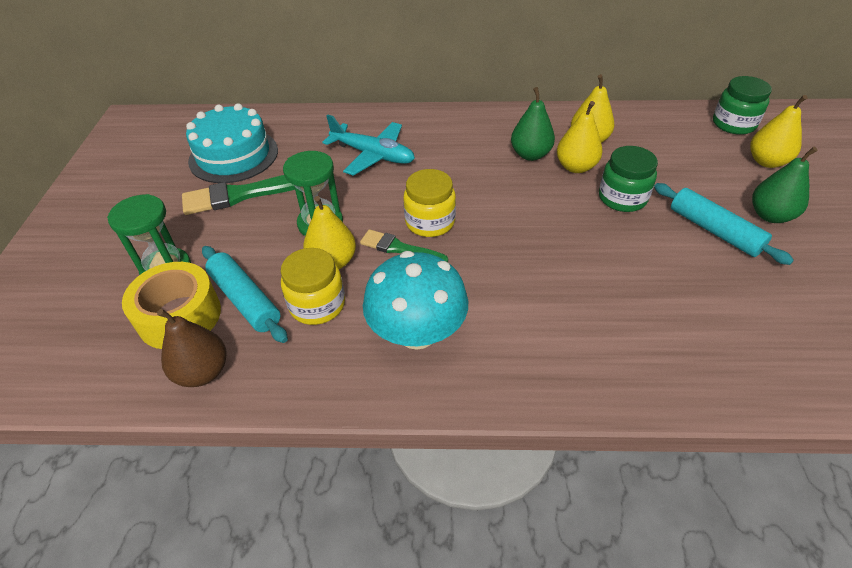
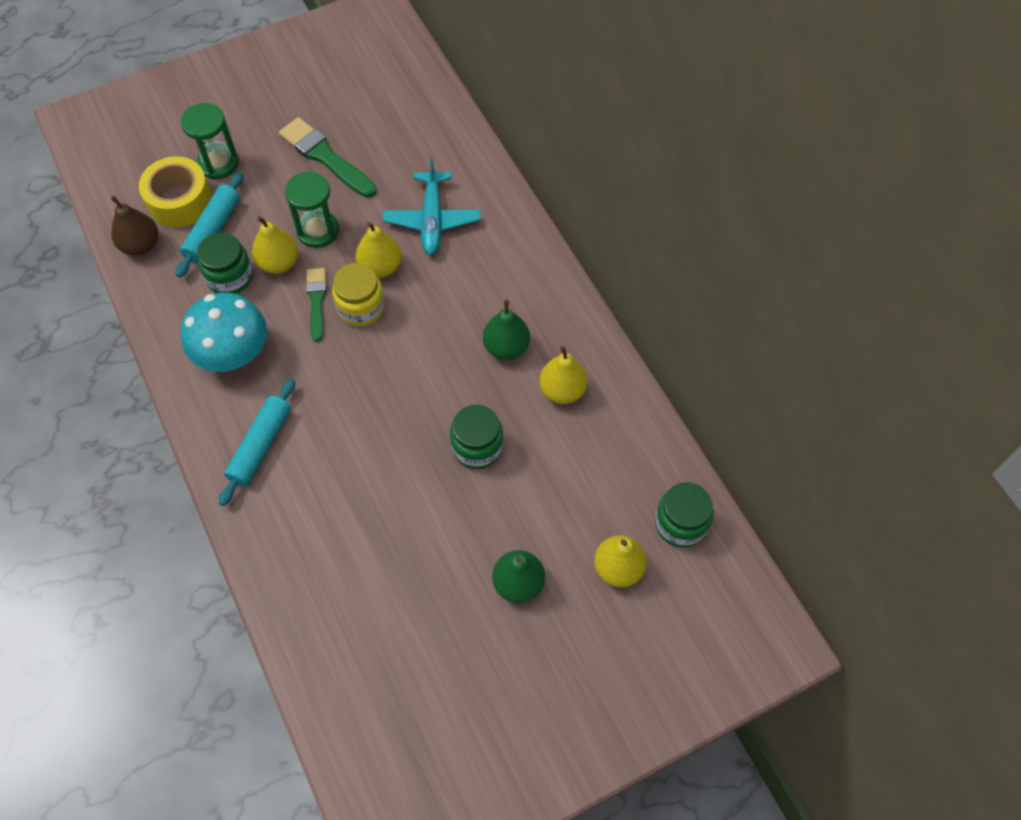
camera: 60 degrees right, 15 degrees up
turquoise cake [186,103,278,183] -> none
yellow jar [281,248,345,325] -> green jar [197,233,253,294]
yellow pear [557,101,603,173] -> yellow pear moved to [356,222,402,278]
turquoise rolling pin [654,183,794,265] -> turquoise rolling pin moved to [219,378,295,506]

